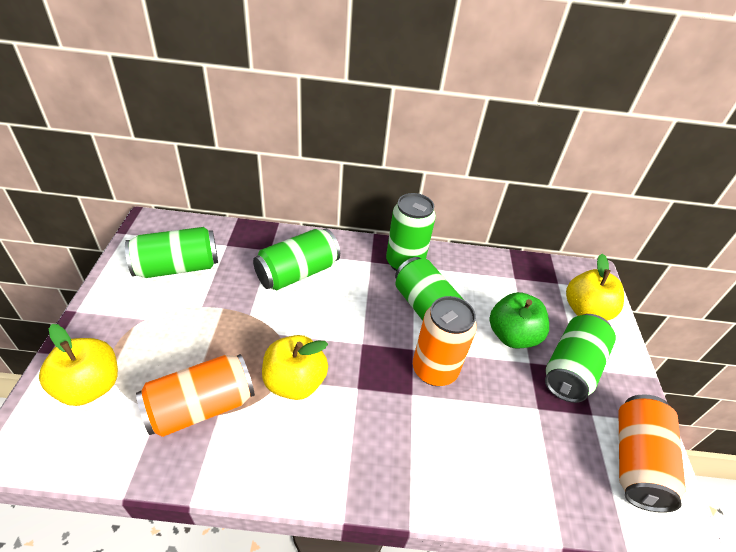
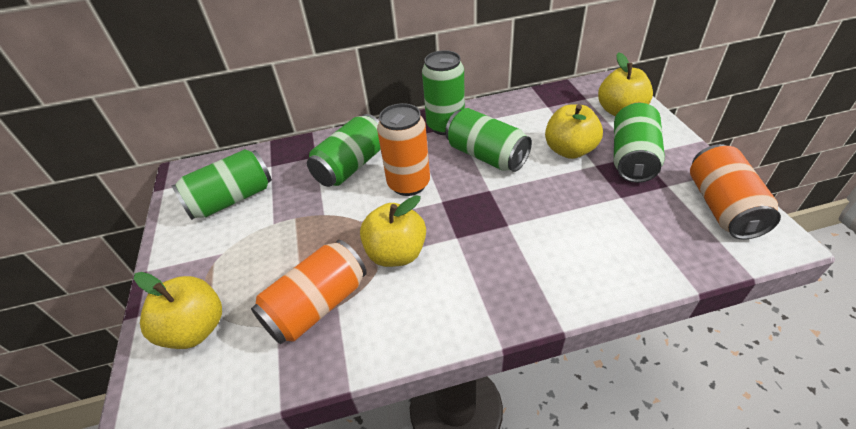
camera: 10 degrees left, 0 degrees up
orange can [413,296,477,386] -> orange can moved to [377,103,430,196]
green apple [490,292,549,348] -> yellow apple [545,104,603,159]

